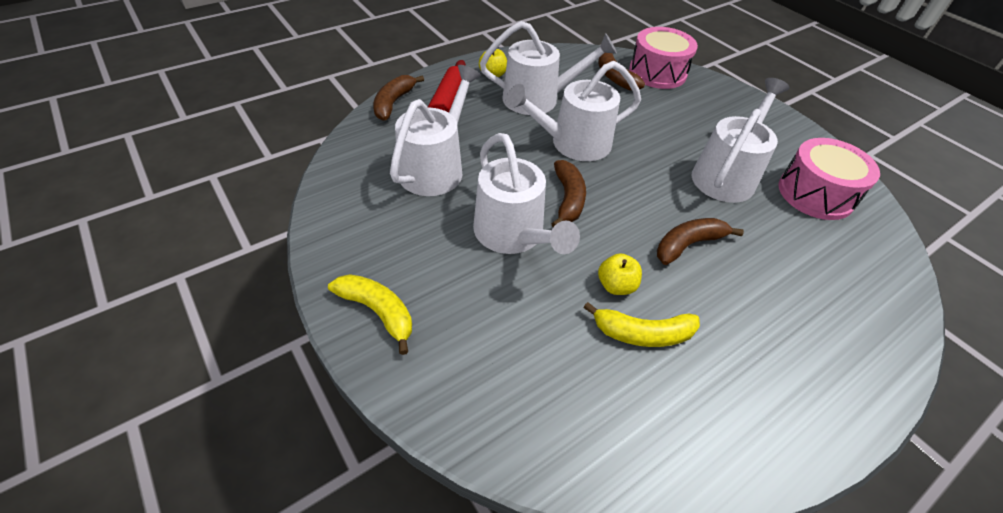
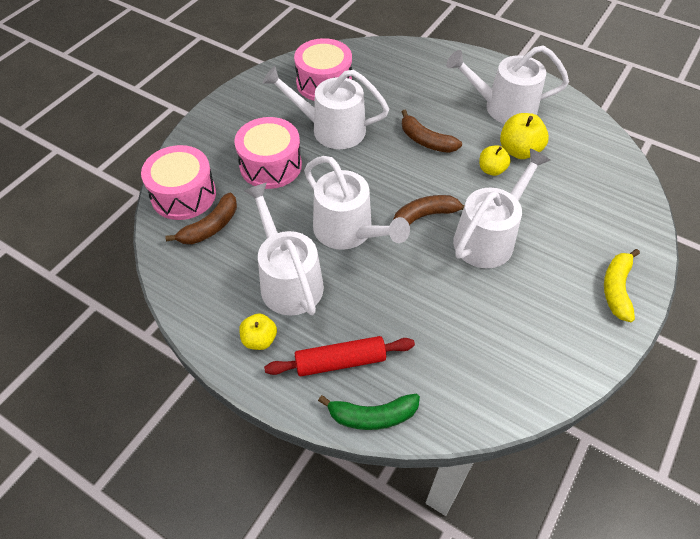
camera: 110 degrees left, 5 degrees up
brown banana [373,75,424,121] -> green banana [318,393,420,430]
white watering can [390,65,481,196] -> white watering can moved to [446,45,569,124]
yellow banana [583,302,700,347] -> yellow apple [500,113,549,159]
none -> pink drum [234,117,302,189]

